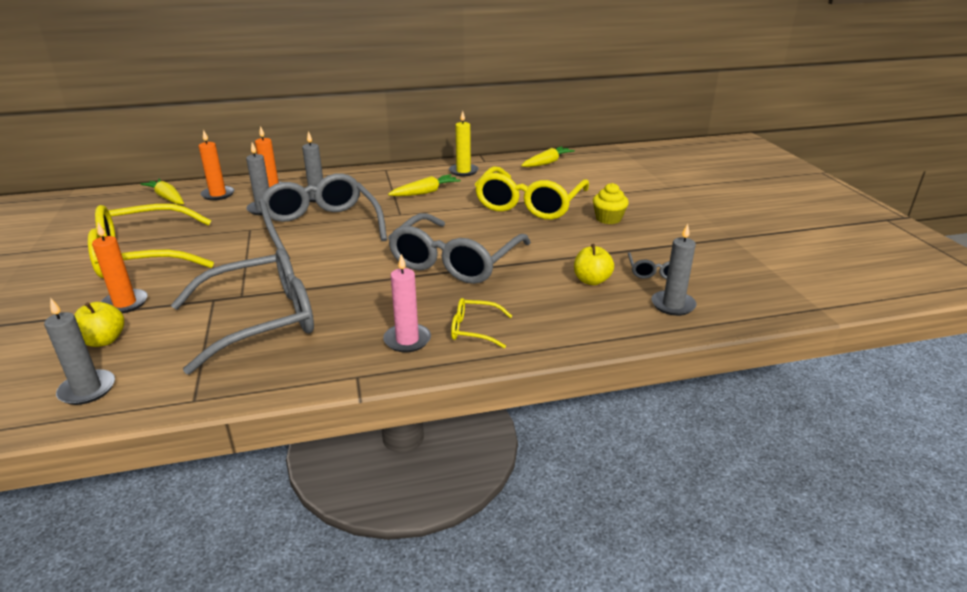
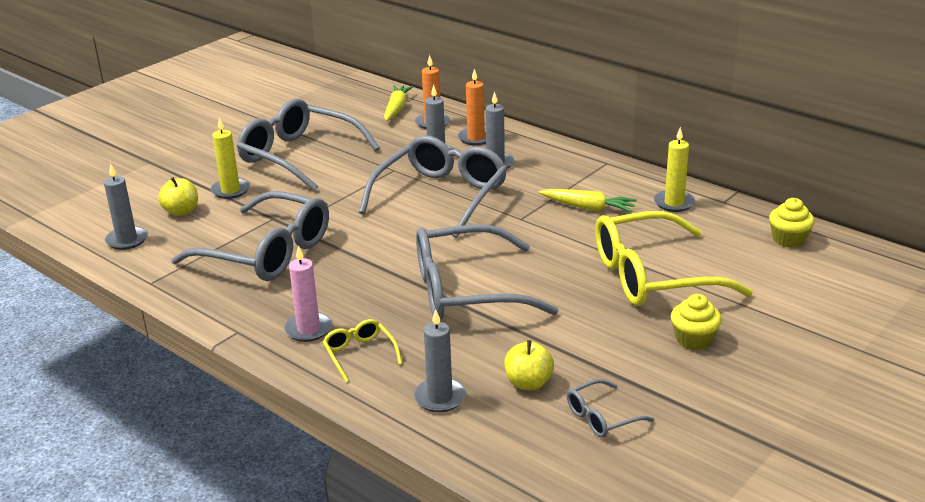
camera: 55 degrees right, 0 degrees up
yellow glasses [88,204,214,278] -> grey glasses [237,99,380,191]
orange candle [92,223,148,314] -> yellow candle [211,117,250,199]
yellow carrot [521,146,575,167] -> yellow cupcake [769,198,815,248]
grey candle [652,224,697,316] -> grey candle moved to [414,309,466,412]

